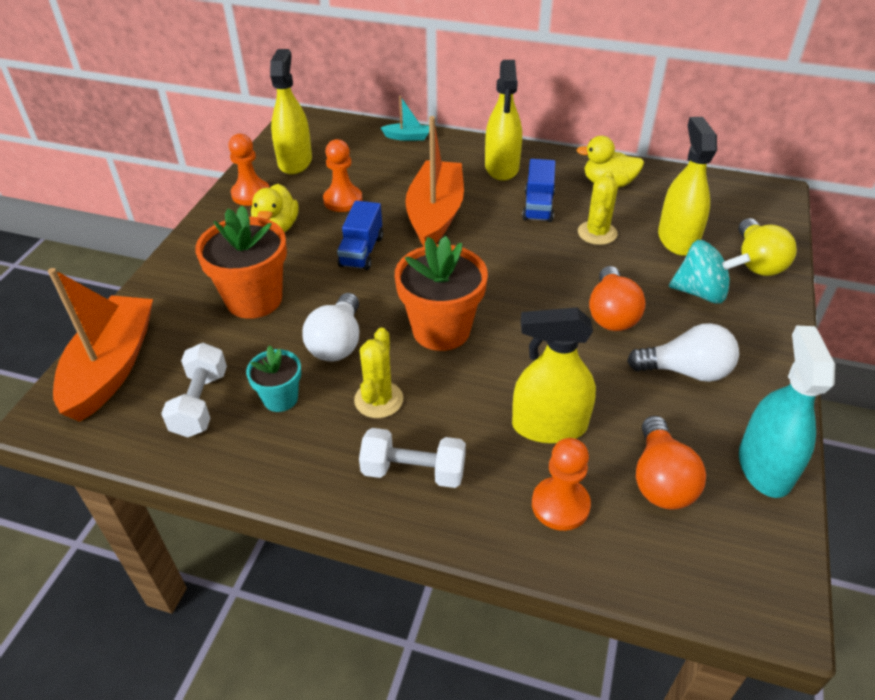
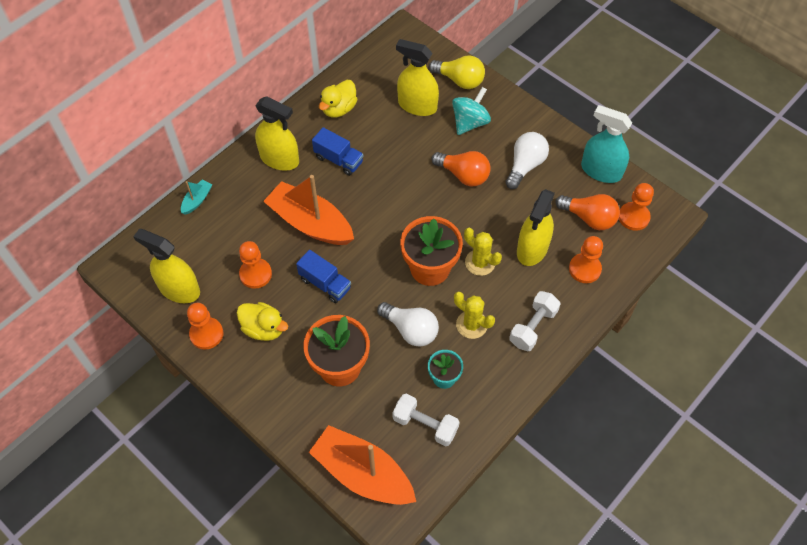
camera: 65 degrees left, 15 degrees up
yellow cactus [578,171,618,245] -> yellow cactus moved to [464,228,502,276]
none -> orange pawn [619,183,654,231]

